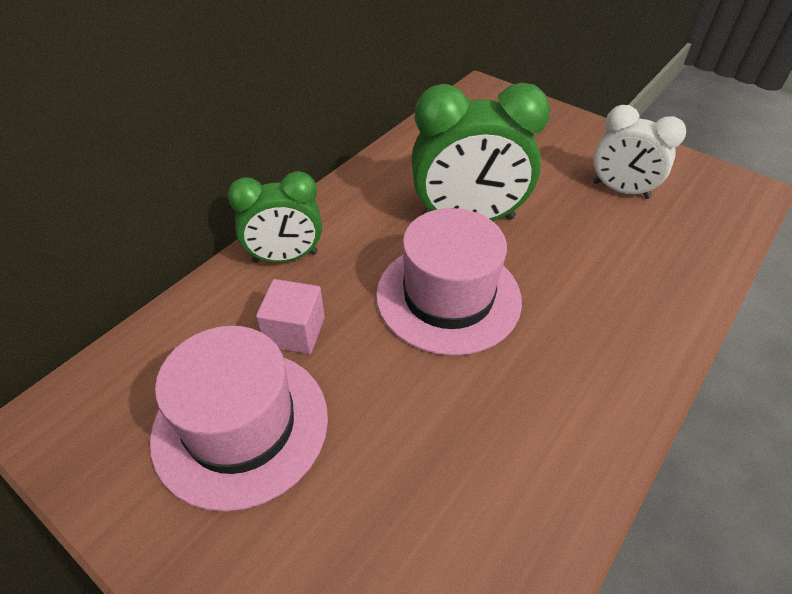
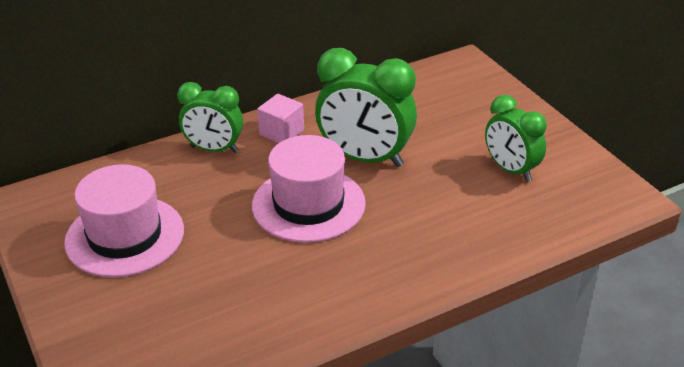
camera: 25 degrees right, 10 degrees down
pink cube [256,279,325,354] -> pink cube moved to [257,94,304,143]
white clock [593,105,686,199] -> green clock [485,95,547,182]

